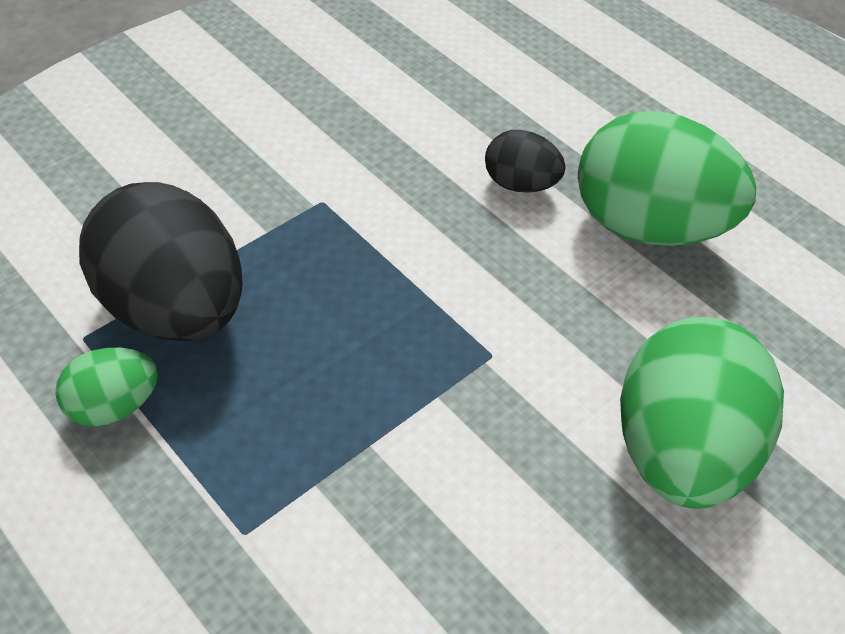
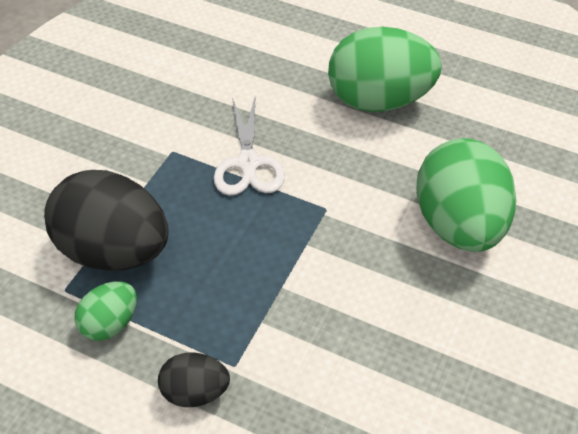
camera: 20 degrees left, 0 degrees up
black egg [485,130,566,192] -> black egg moved to [158,352,230,407]
none -> white scissors [214,98,285,196]

